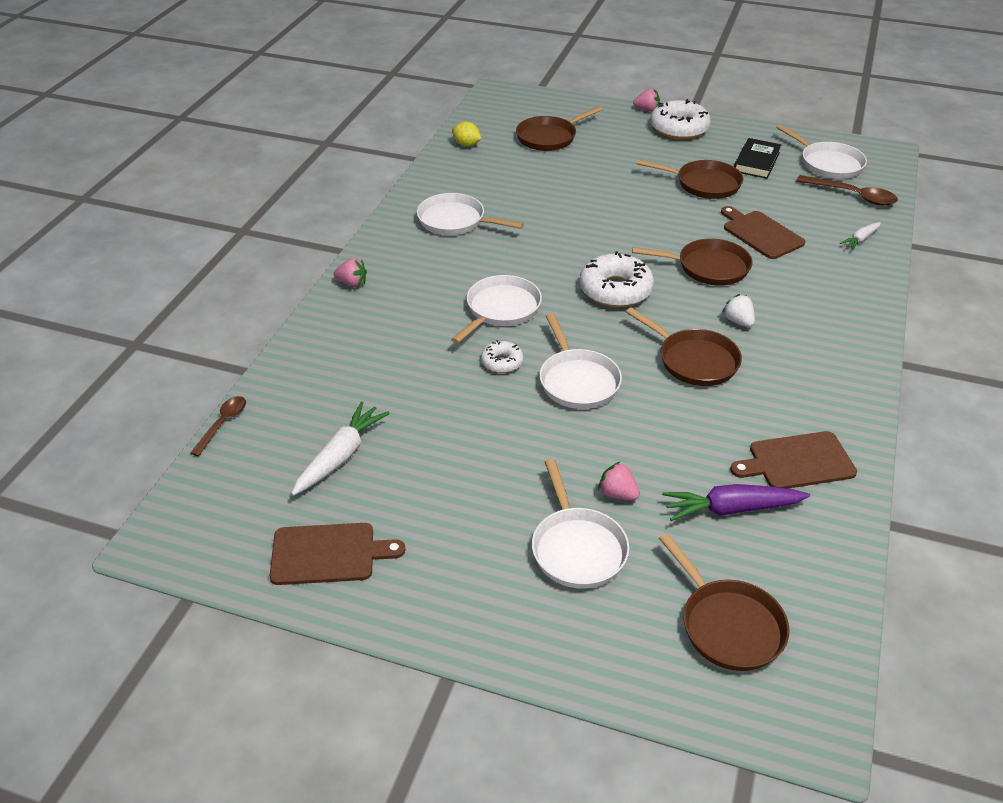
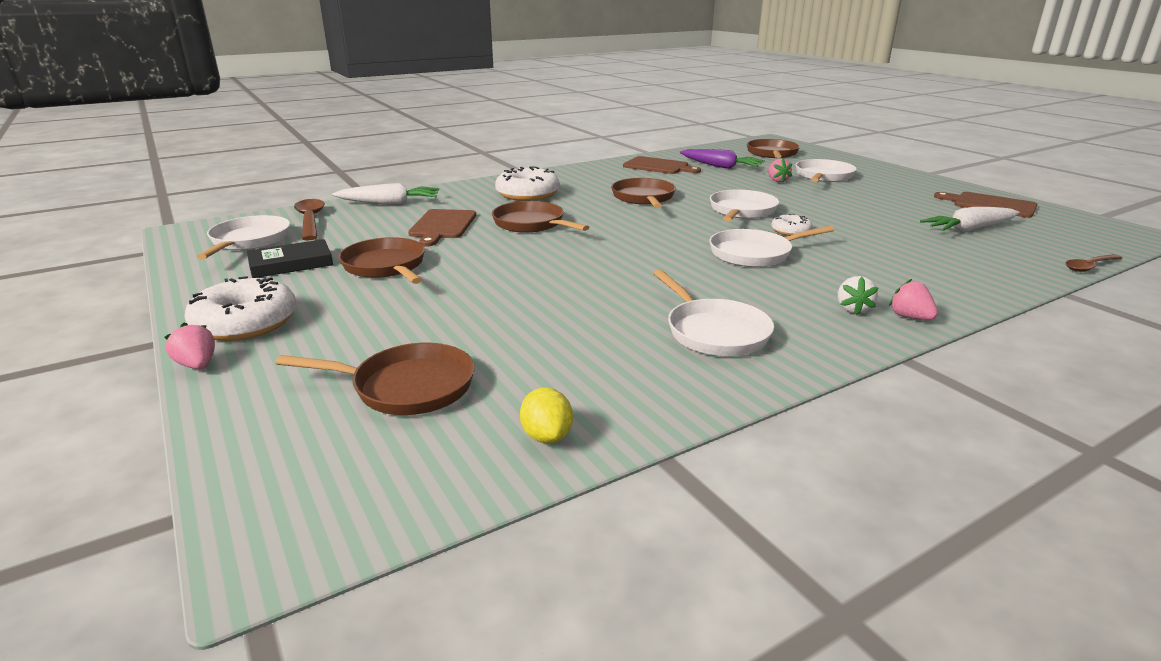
camera: 140 degrees left, 15 degrees down
white donut [579,251,654,307] -> white donut moved to [495,166,560,201]
white strawberry [722,294,755,327] -> white strawberry moved to [838,276,878,315]
white carrot [840,222,881,250] -> white carrot [332,183,439,205], size x1.75

